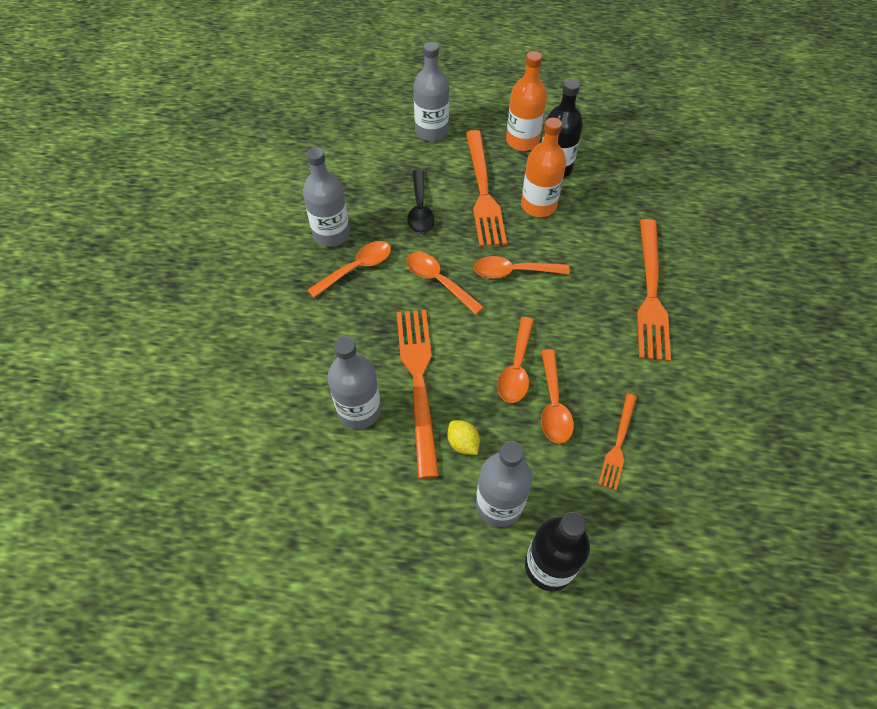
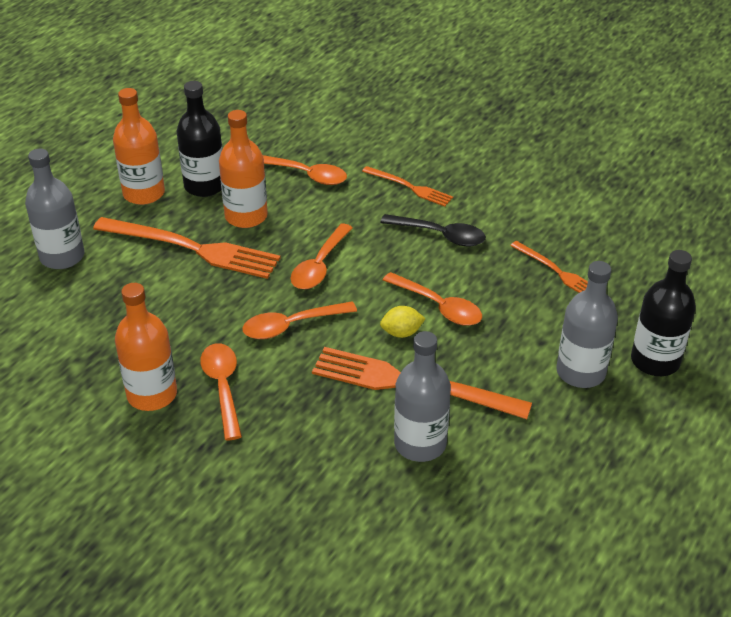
camera: 65 degrees left, 15 degrees down
grey bottle [303,147,350,247] -> orange bottle [115,283,177,411]
black spoon [407,170,434,233] -> black spoon moved to [380,214,486,246]
yellow lemon [448,420,480,455] -> yellow lemon moved to [380,306,426,338]
orange spoon [541,349,574,444] -> orange spoon moved to [263,155,347,185]
orange fork [637,219,671,362] -> orange fork [362,166,453,207], size x0.54

